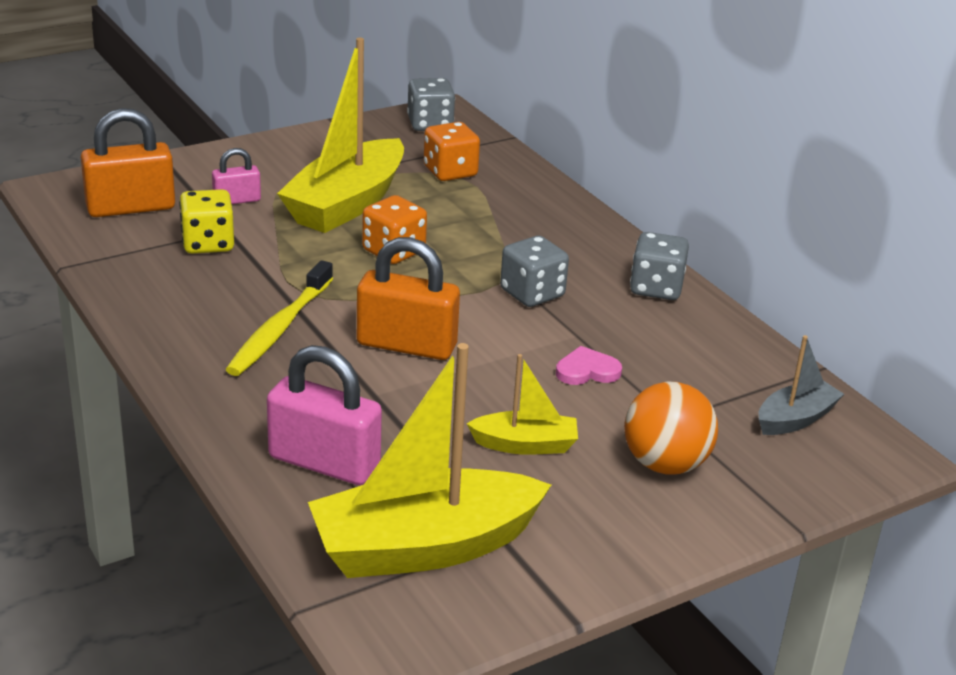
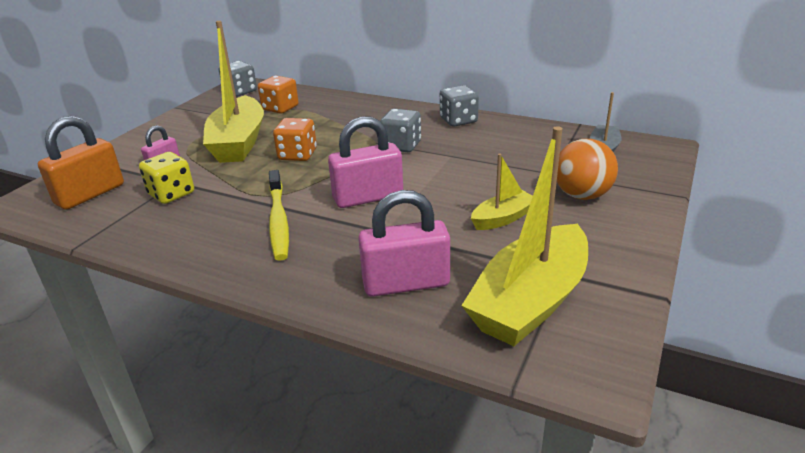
camera: 30 degrees left, 0 degrees up
orange padlock [357,237,460,360] -> pink padlock [328,116,403,208]
pink heart [556,346,622,385] -> none

